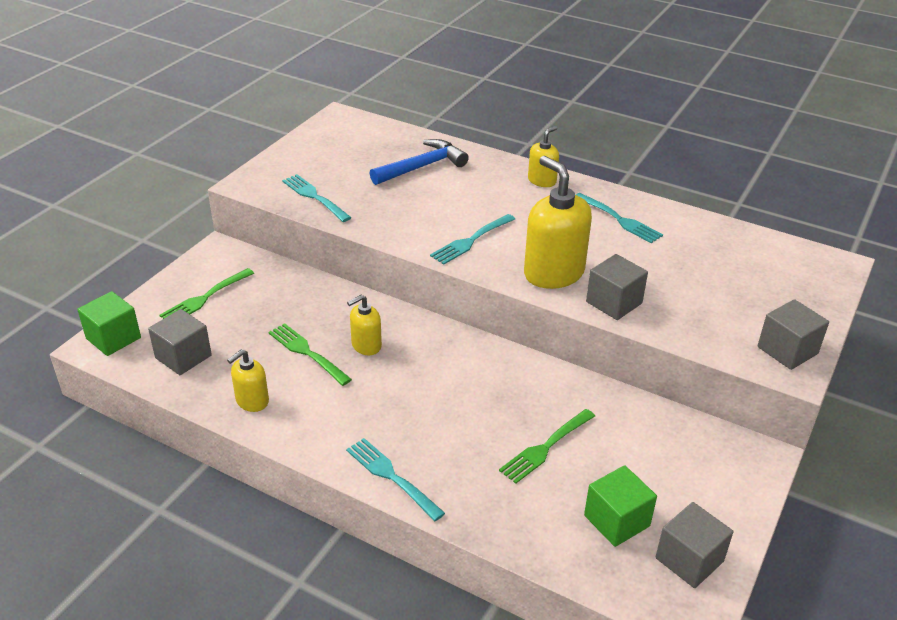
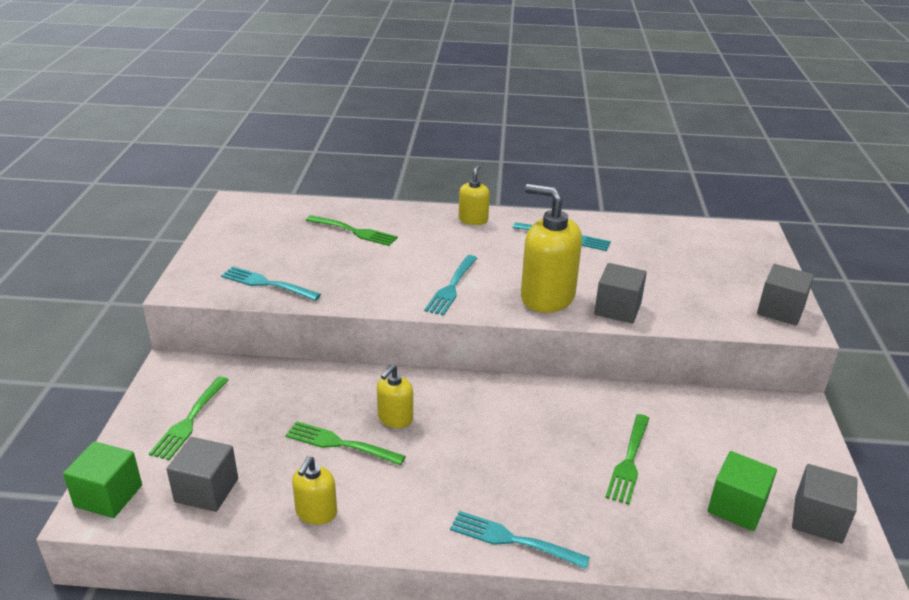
camera: 25 degrees left, 5 degrees down
blue hammer [370,139,469,185] -> green fork [306,215,398,246]

